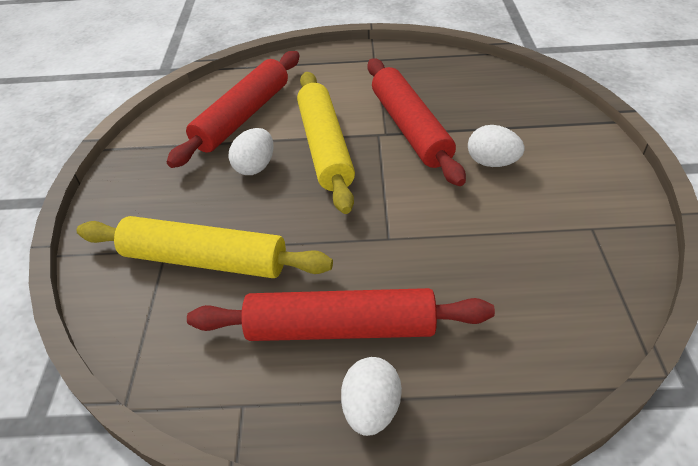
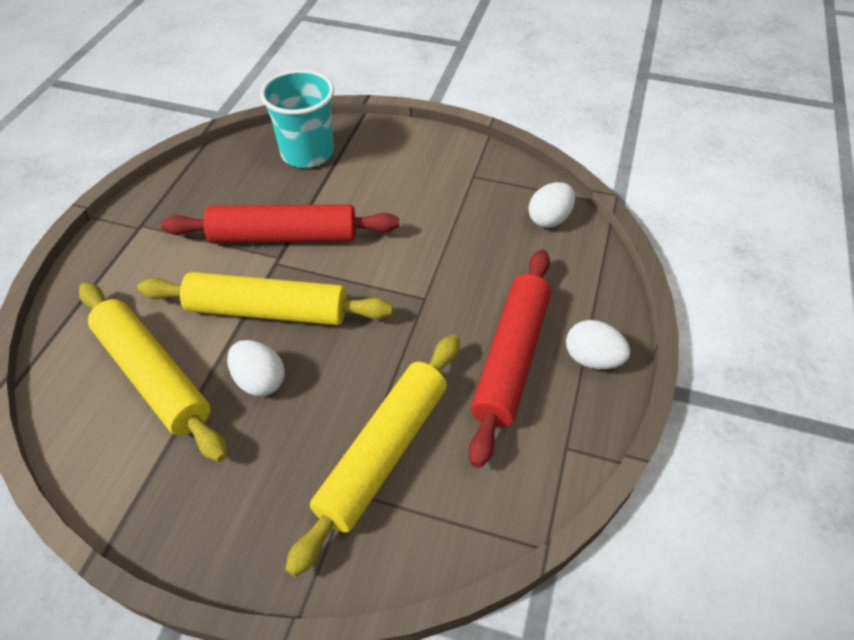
camera: 75 degrees left, 5 degrees up
red rolling pin [166,51,300,168] -> yellow rolling pin [79,282,227,462]
white egg [468,125,525,167] -> white egg moved to [528,182,575,228]
none -> turquoise cup [260,69,334,168]

